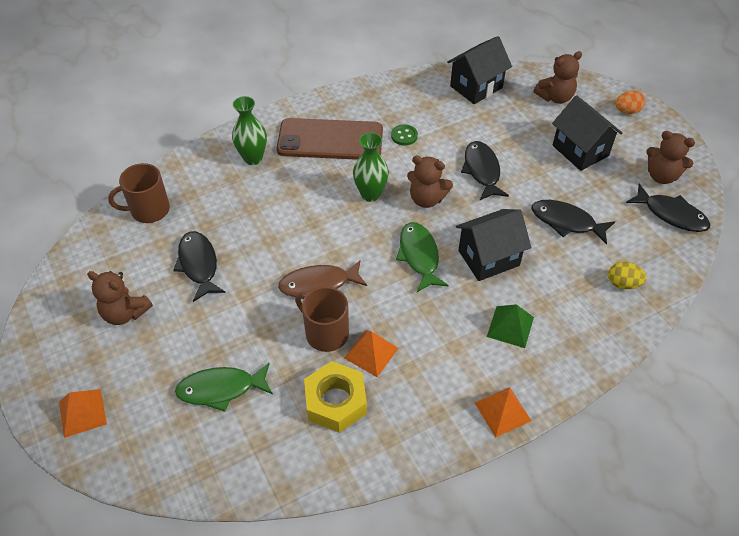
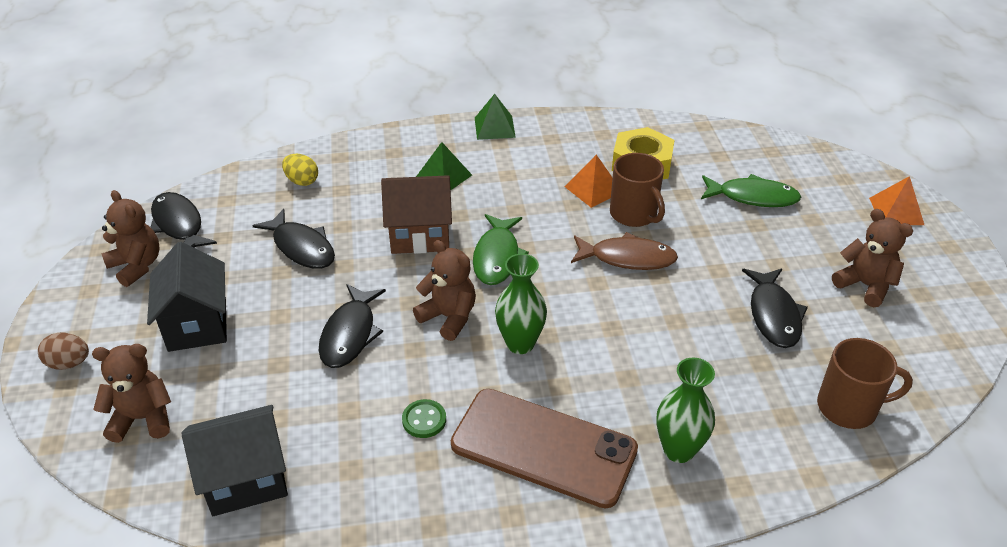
camera: 160 degrees left, 10 degrees down
black house [456,209,531,281] -> brown house [381,175,452,254]
orange pyramid [475,387,532,438] -> green pyramid [475,94,516,140]
orange egg [615,91,646,114] -> brown egg [38,333,89,370]

